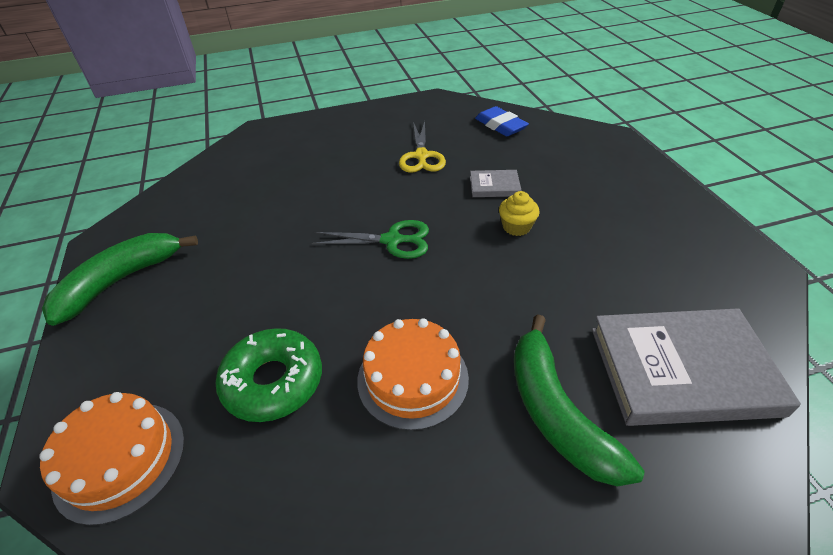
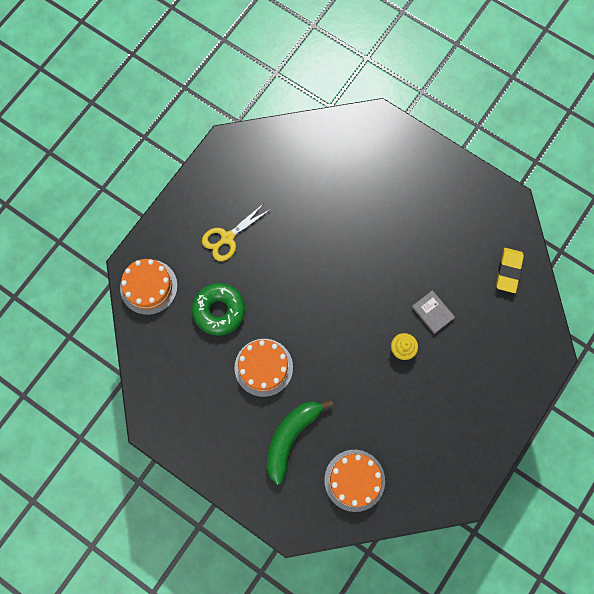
camera: 50 degrees right, 30 degrees up
green banana [42,233,198,326] -> none
green scissors [312,220,429,259] -> none
yellow scissors [399,121,446,173] -> yellow scissors moved to [202,203,271,261]
blue eraser [475,106,529,136] -> yellow eraser [496,248,524,293]
grey book [592,308,801,426] -> orange cake [324,450,385,512]

